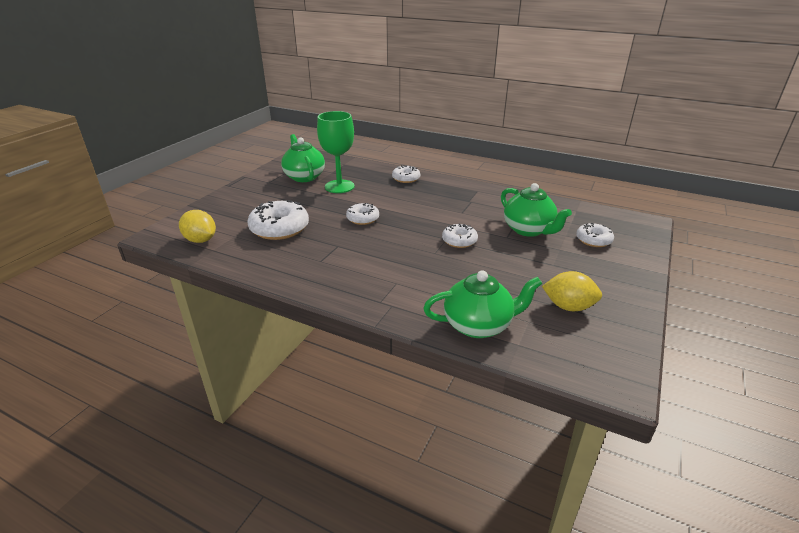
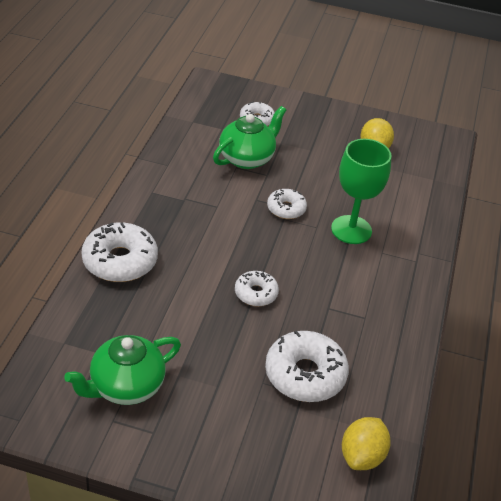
camera: 105 degrees left, 10 degrees up
green goblet [317,111,355,193] -> green goblet moved to [331,139,392,244]
white donut [392,165,420,183] -> white donut [82,222,158,282], size x1.74
green teapot [423,270,542,338] -> none

